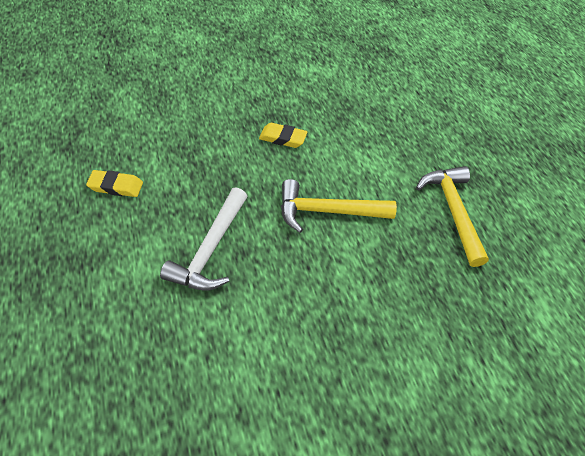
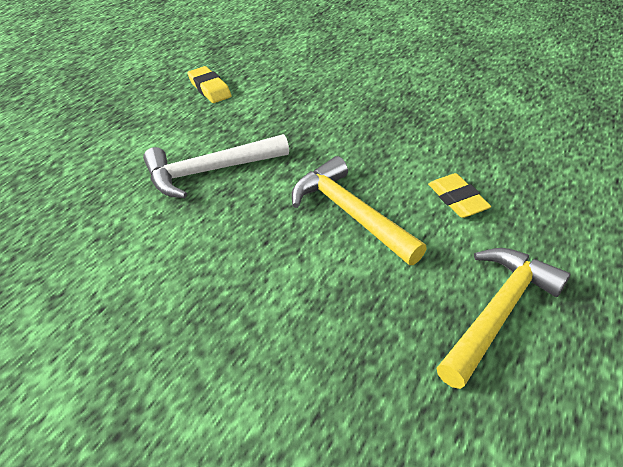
camera: 50 degrees right, 10 degrees down
yellow eraser [259,123,307,148] -> yellow eraser moved to [428,173,491,218]

